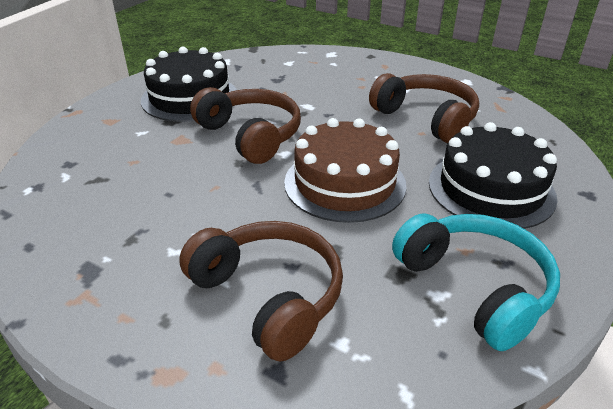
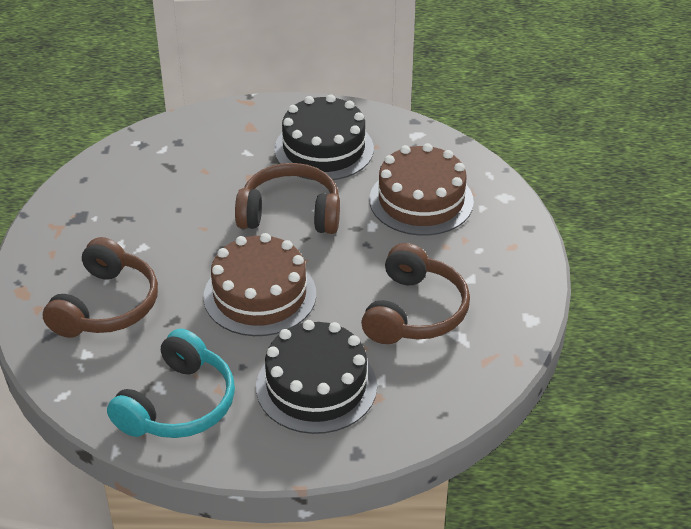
camera: 60 degrees right, 5 degrees up
brown headphones [190,87,301,164] -> brown headphones turned 105 degrees counterclockwise [235,163,340,234]
none -> brown cake [369,143,474,236]

